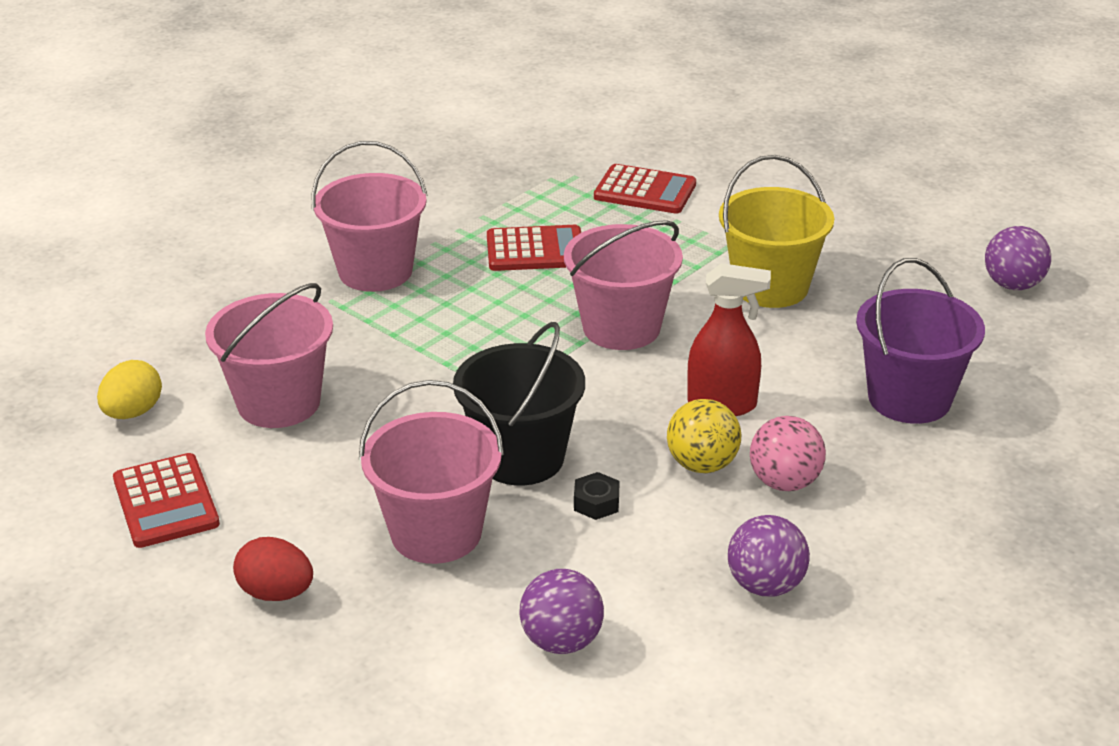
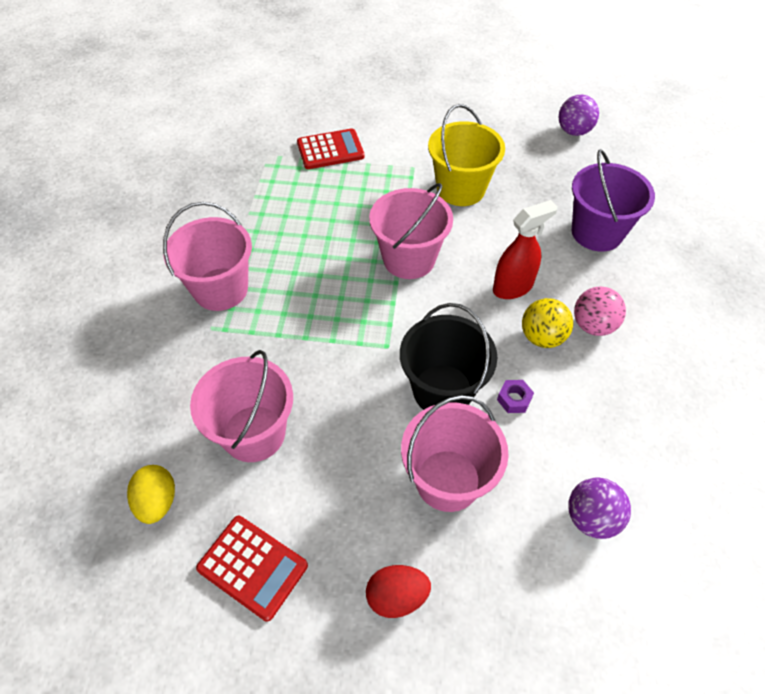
camera: 35 degrees left, 20 degrees up
red calculator [487,225,581,271] -> none
black nut [574,472,619,520] -> purple nut [497,380,534,413]
purple ball [728,515,810,597] -> none

